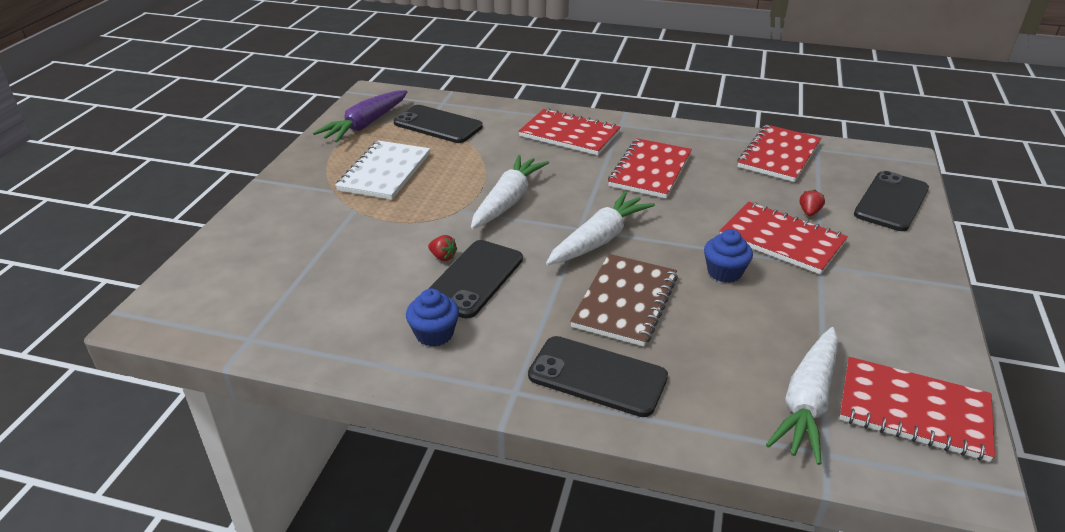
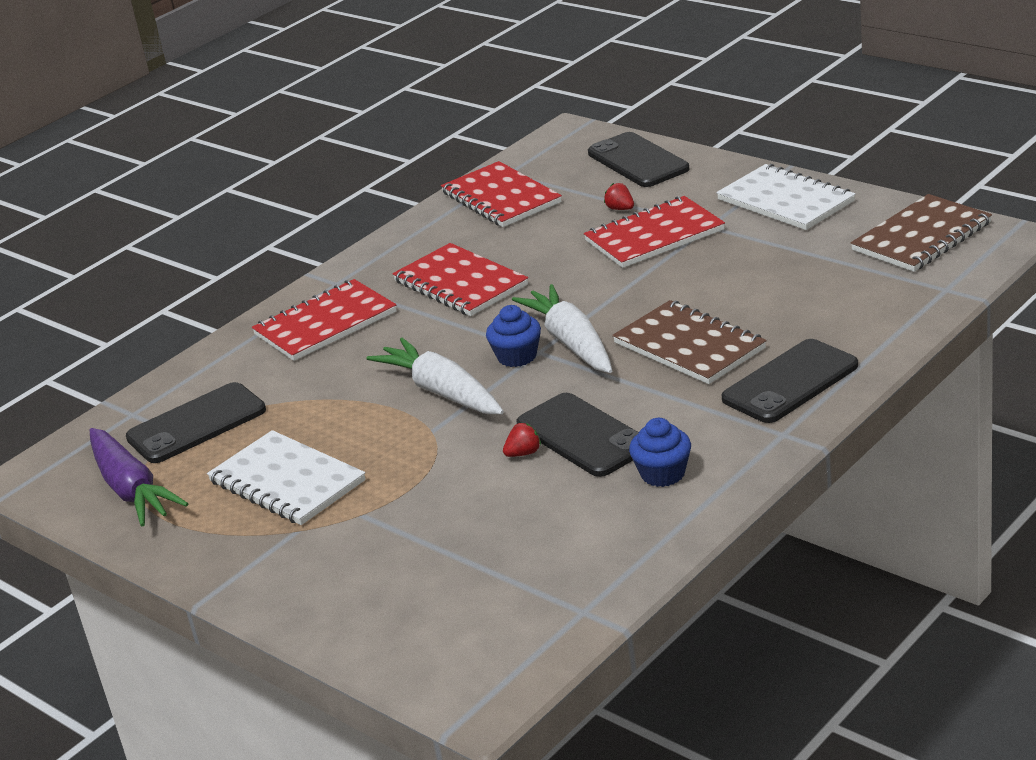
camera: 60 degrees left, 5 degrees down
blue cupcake [704,229,753,283] -> blue cupcake moved to [486,305,541,367]
white carrot [766,327,838,465] -> none
red notebook [839,357,995,462] -> brown notebook [851,194,992,272]
none -> white notebook [716,164,856,230]

